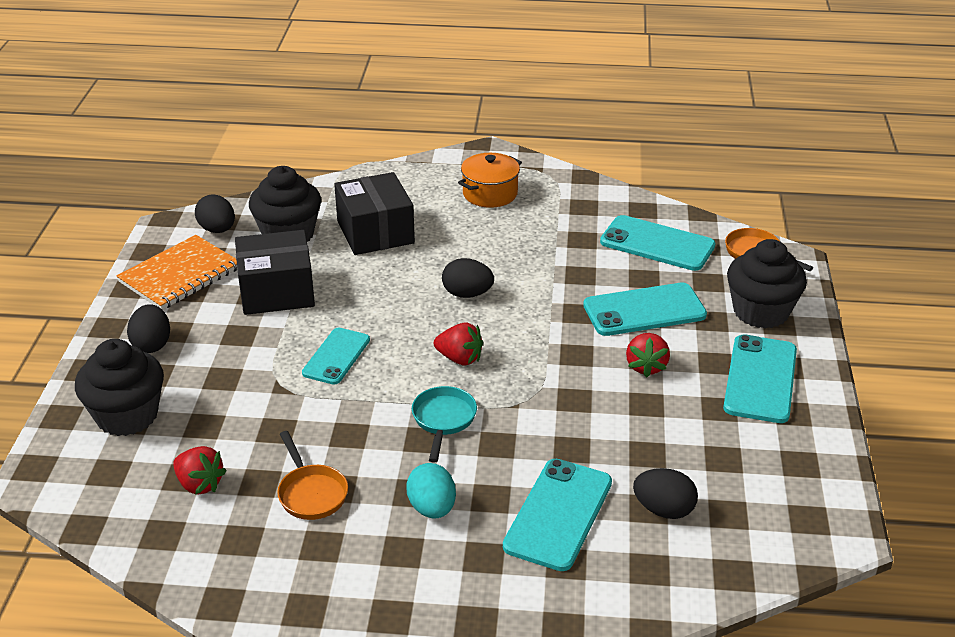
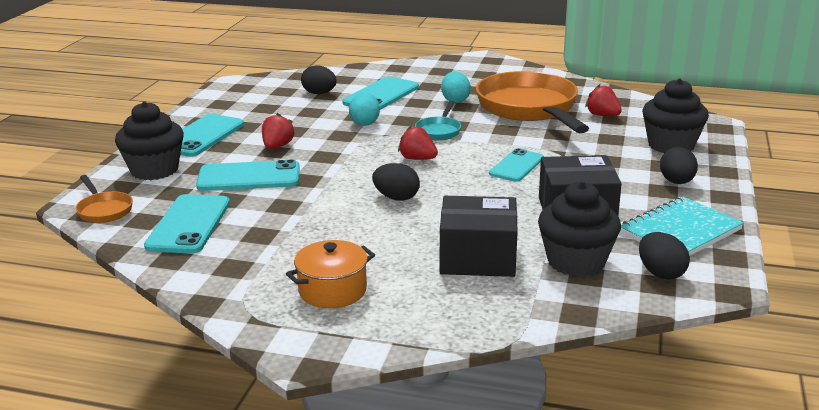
camera: 170 degrees left, 10 degrees down
orange notebook [116,235,237,310] -> turquoise notebook [620,197,744,256]
orange pan [277,431,348,520] -> orange pan [476,71,589,133], size x2.32
black box [334,172,415,255] -> black box turned 75 degrees counterclockwise [440,196,518,277]
turquoise phone [600,215,715,271] -> turquoise phone turned 60 degrees clockwise [144,194,230,254]
none -> turquoise egg [349,92,380,126]

